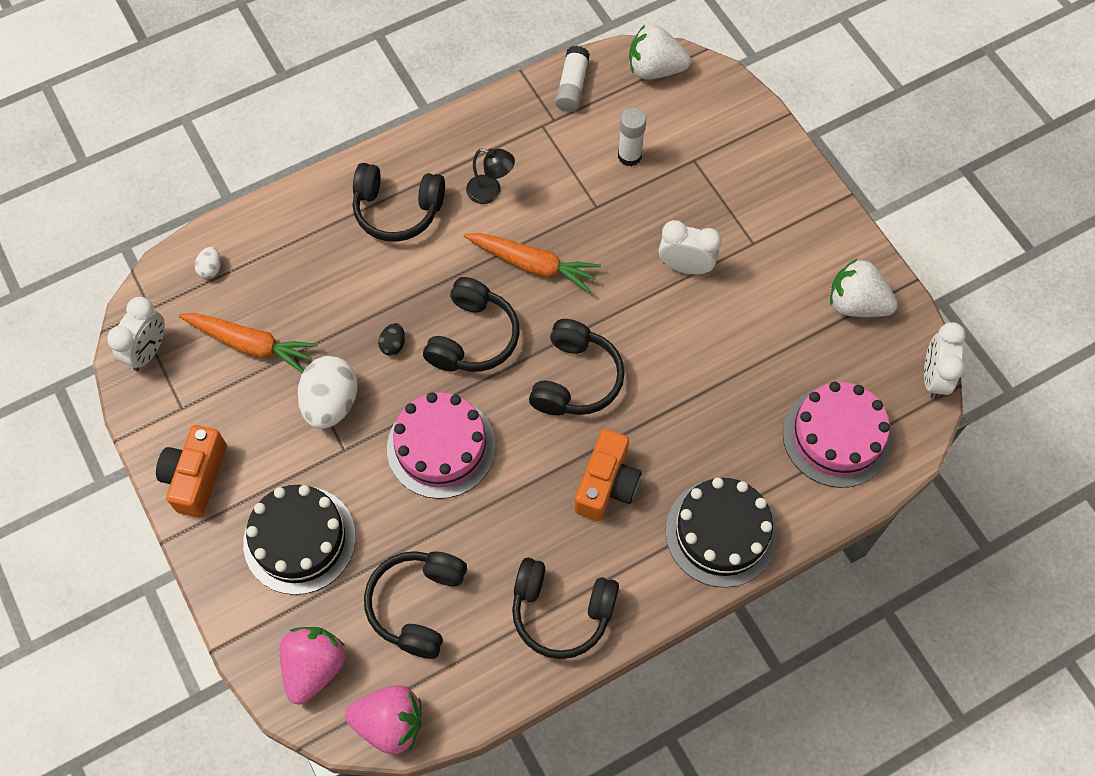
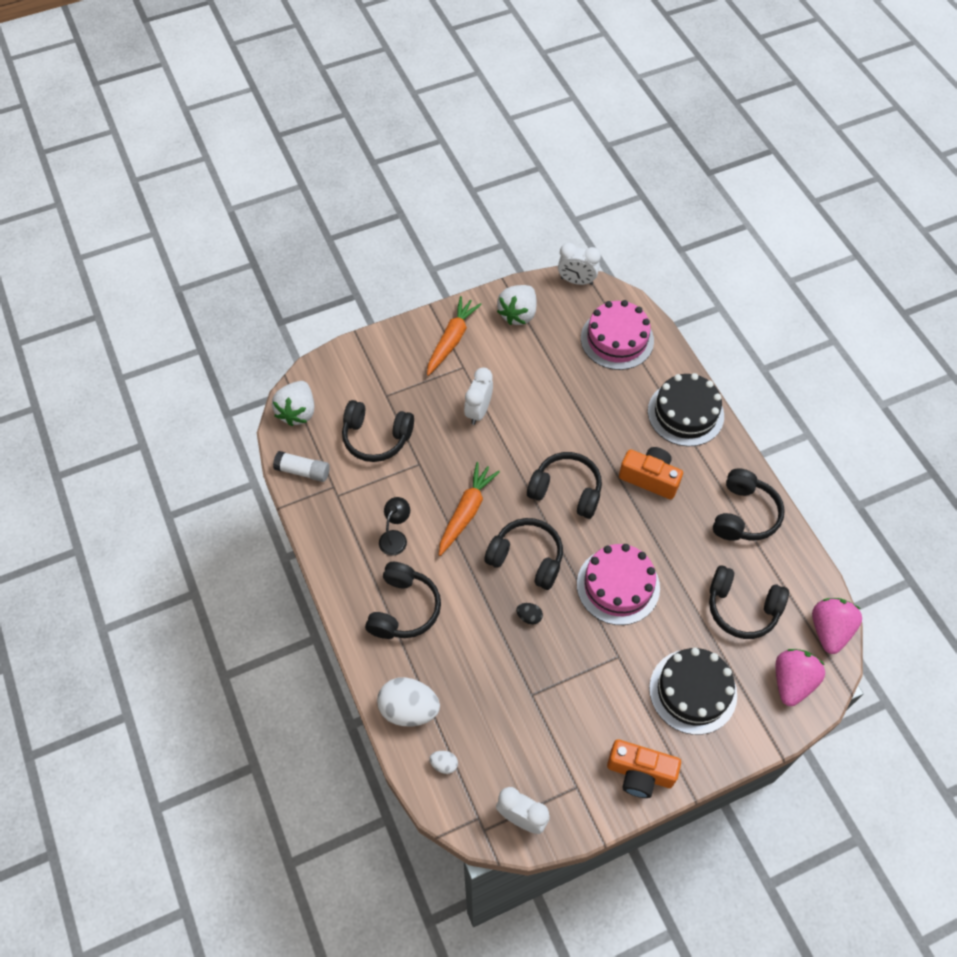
camera: 85 degrees left, 5 degrees down
orange carrot [179,313,318,373] -> orange carrot moved to [427,296,482,376]
pink strawberry [280,627,345,704] -> pink strawberry turned 90 degrees clockwise [775,649,825,706]
white egg [297,356,357,429] -> white egg moved to [377,677,440,726]
white glue stick [618,108,647,166] -> black headphones [342,400,414,462]

